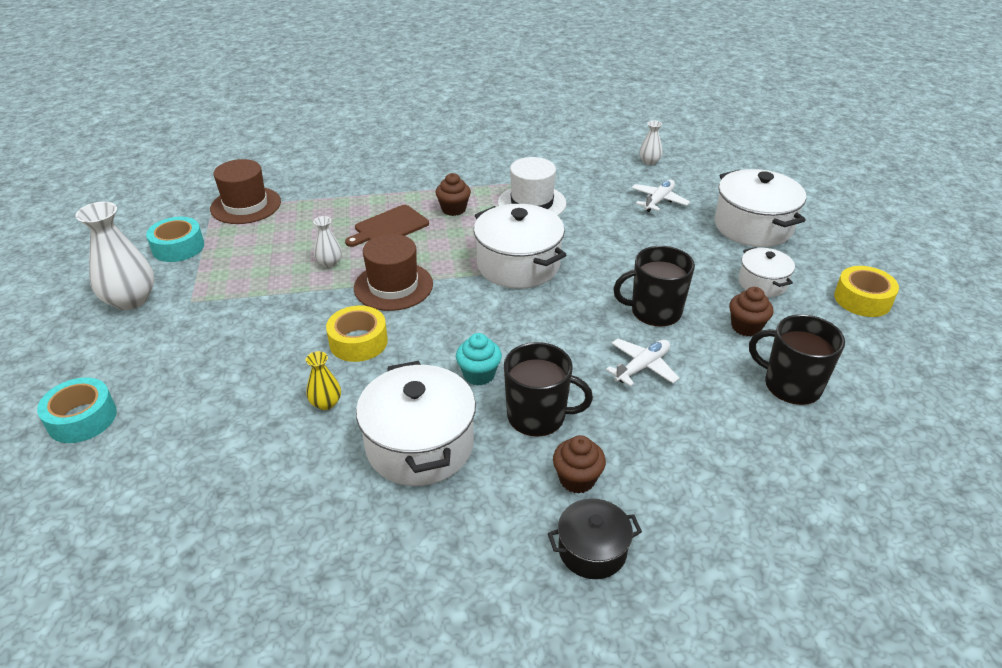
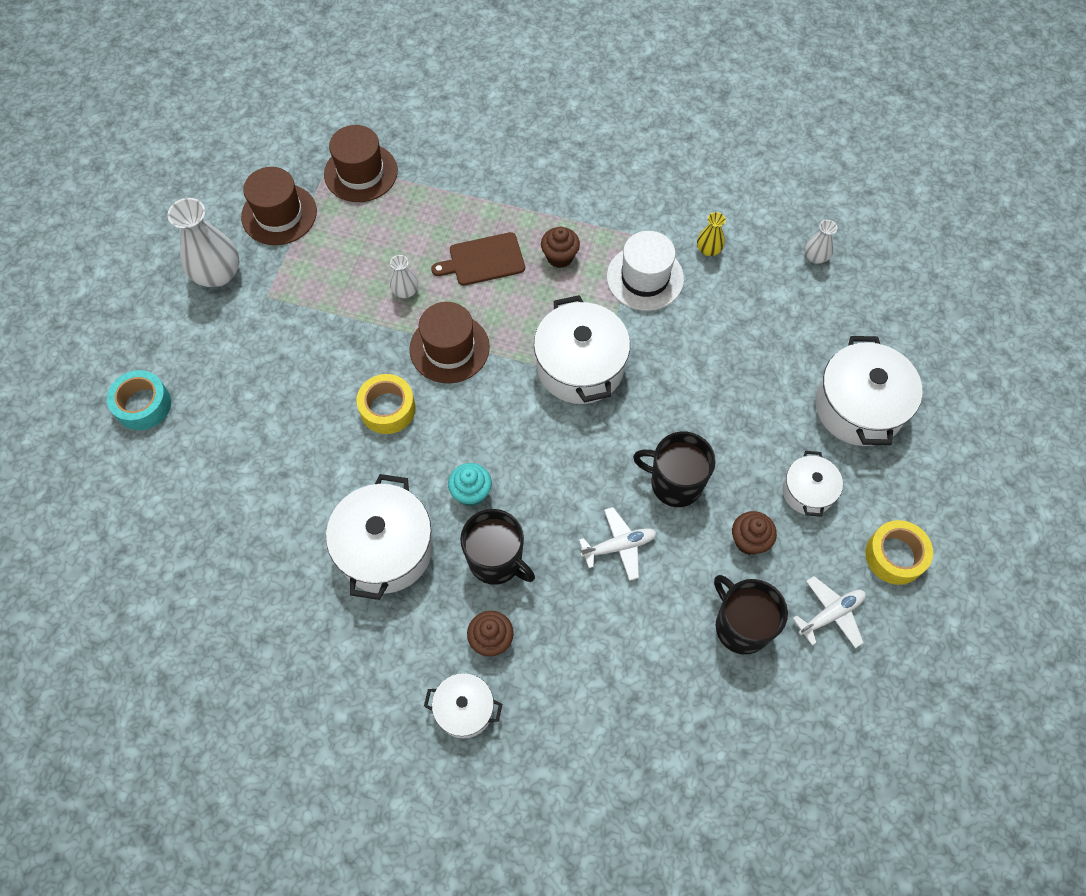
camera: 25 degrees right, 25 degrees up
turquoise tape [146,217,204,262] -> brown hat [241,167,317,245]
yellow vase [306,351,341,410] -> yellow vase moved to [697,212,726,256]
black pot [548,498,642,579] -> white pot [424,673,502,739]
white plane [631,179,690,212] -> white plane moved to [792,576,866,648]

